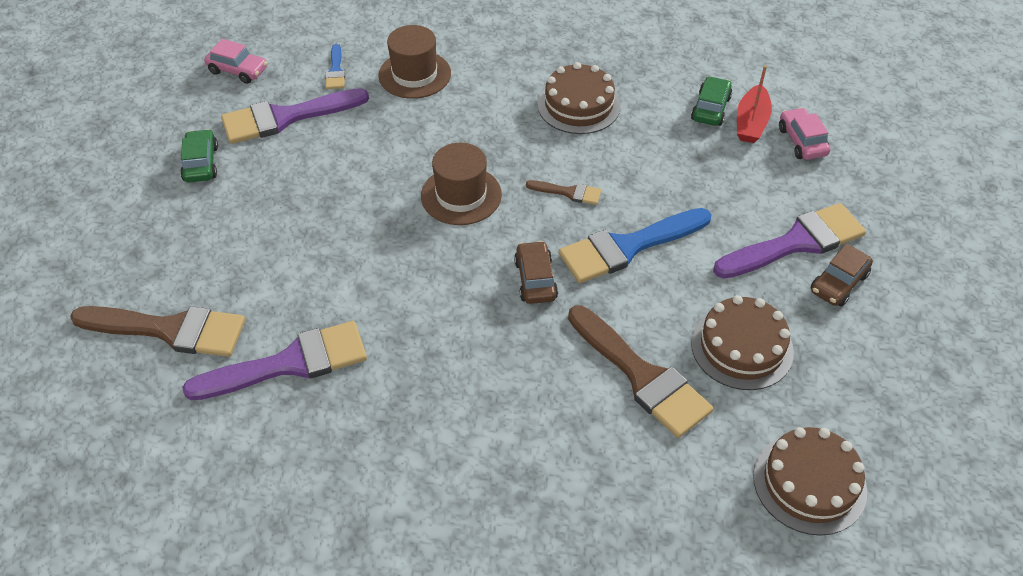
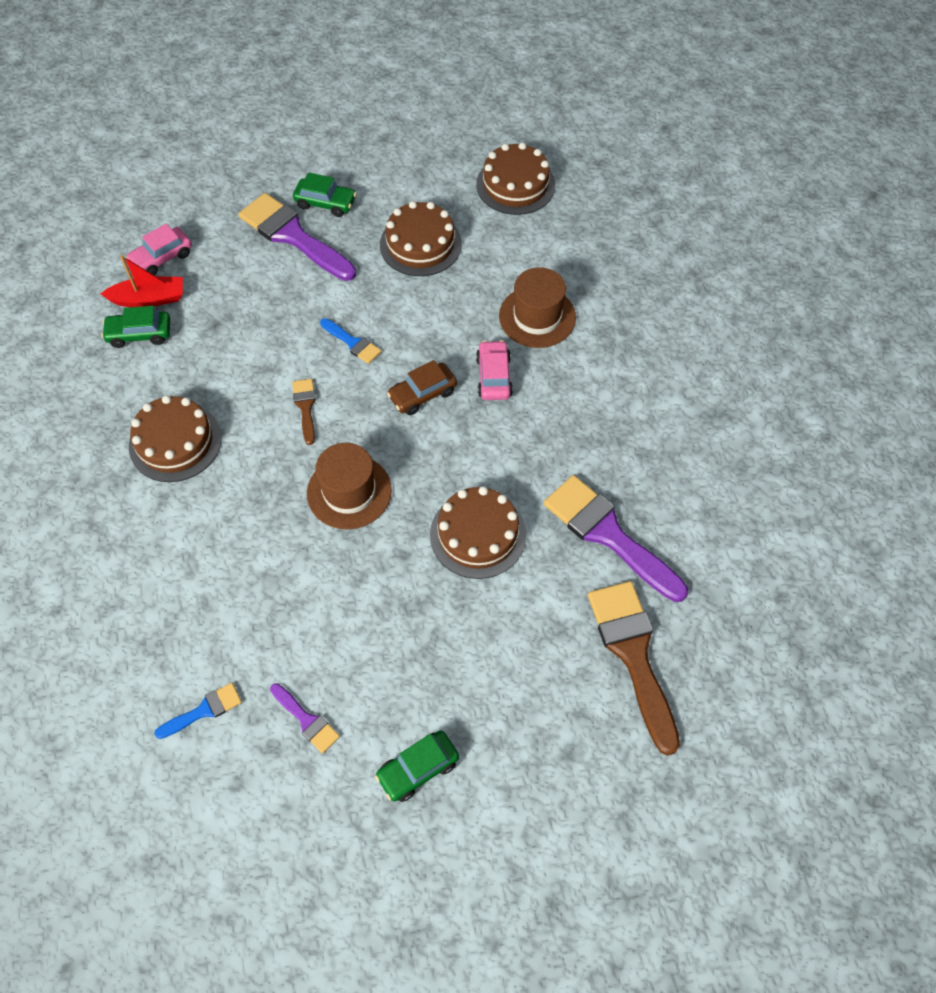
camera: 115 degrees left, 10 degrees up
pink car [204,39,267,84] -> pink car moved to [476,340,513,400]
purple brush [221,88,369,144] -> purple brush [270,683,340,753], size x0.48
brown hat [378,25,451,99] -> brown hat moved to [499,267,576,348]
blue brush [559,208,712,283] -> blue brush [320,318,382,364], size x0.48
brown brush [568,306,713,438] -> none
brown car [811,244,873,307] -> green car [293,172,357,217]
none -> brown cake [430,486,526,579]

